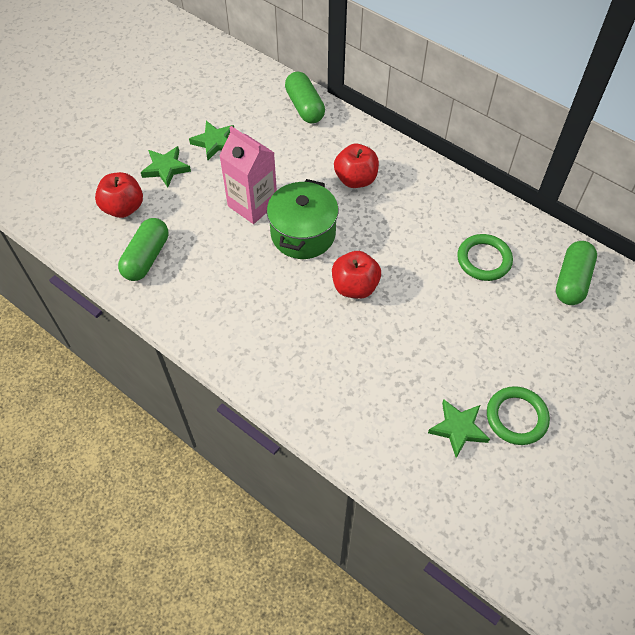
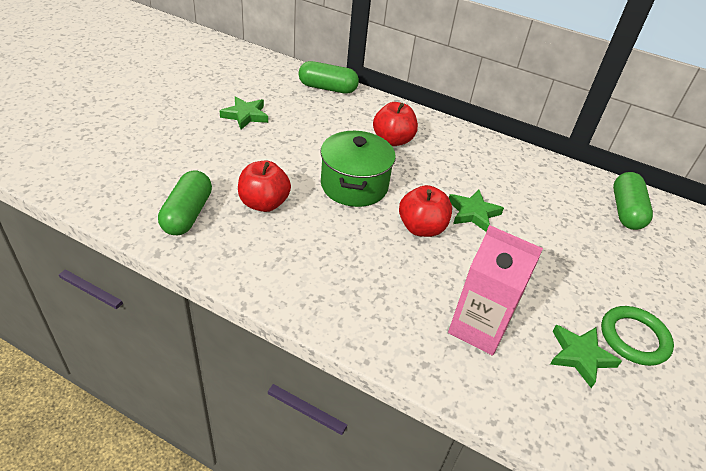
camera: 15 degrees left, 15 degrees down
red apple [95,172,143,218] -> red apple moved to [238,160,291,212]
green star [141,146,191,187] -> green star moved to [449,190,504,232]
pink carton [219,126,277,224] -> pink carton moved to [448,225,543,355]
green capsule [285,71,325,123] -> green capsule turned 45 degrees counterclockwise [299,61,359,94]
green ring [457,234,513,281] -> none

